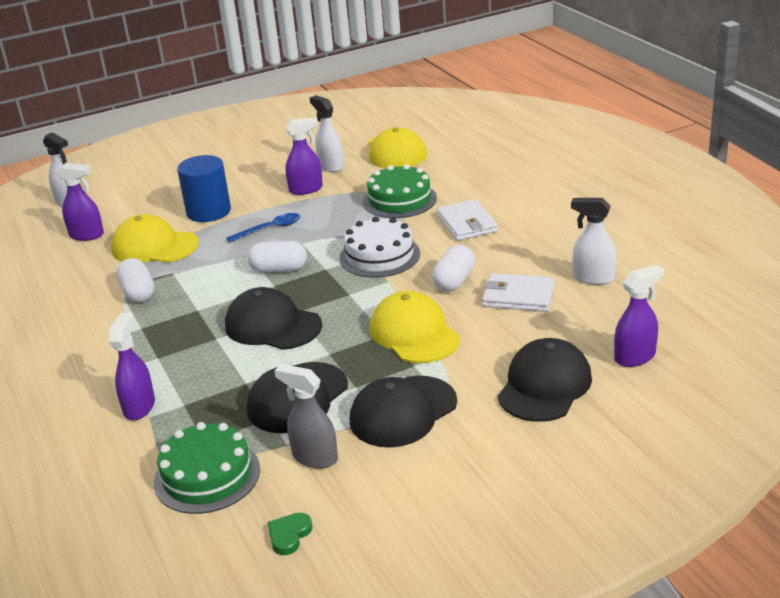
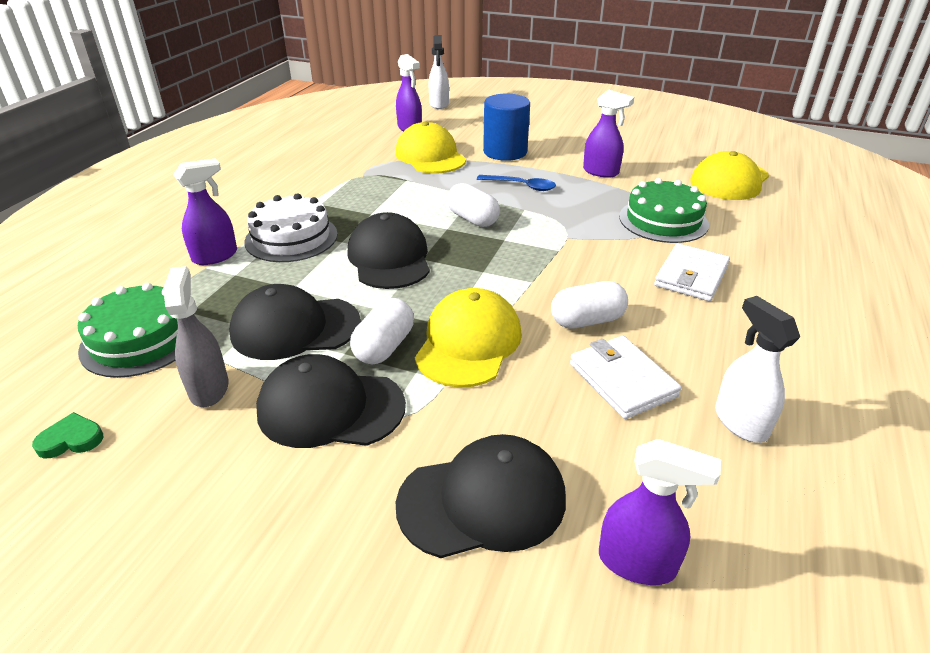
camera: 45 degrees right, 5 degrees up
white capsule [117,258,154,302] -> white capsule moved to [350,298,414,364]
white spray bottle [310,95,344,172] -> none
white cake [339,217,420,278] -> white cake moved to [244,193,338,262]

